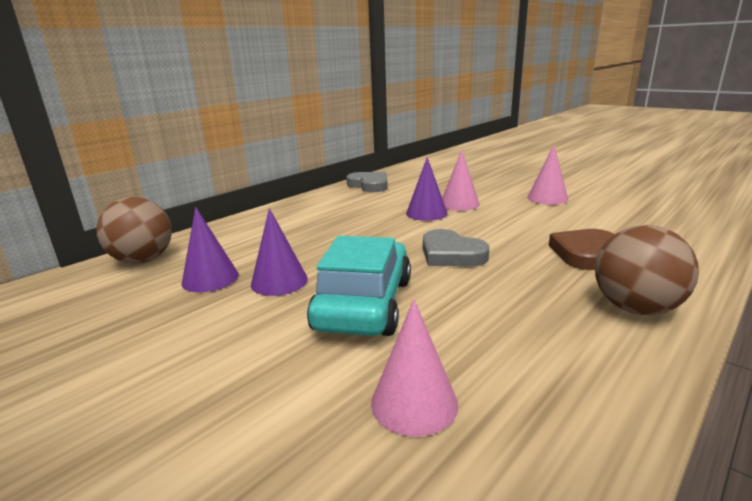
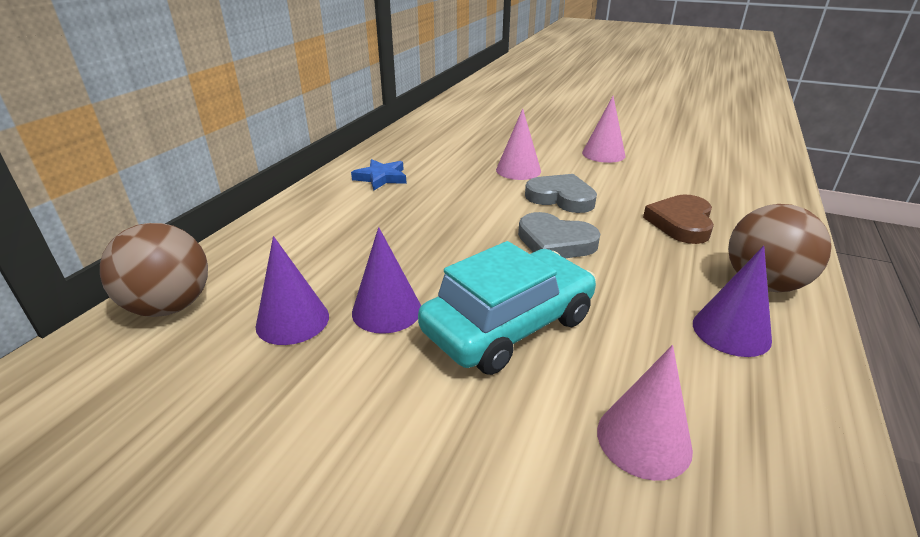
camera: 20 degrees left, 10 degrees up
turquoise car [307,236,411,336] -> turquoise car turned 60 degrees clockwise [418,241,596,375]
grey heart [346,172,388,192] -> grey heart moved to [525,174,597,213]
purple cone [406,157,448,221] -> purple cone moved to [693,246,772,357]
none -> blue star [351,159,407,191]

